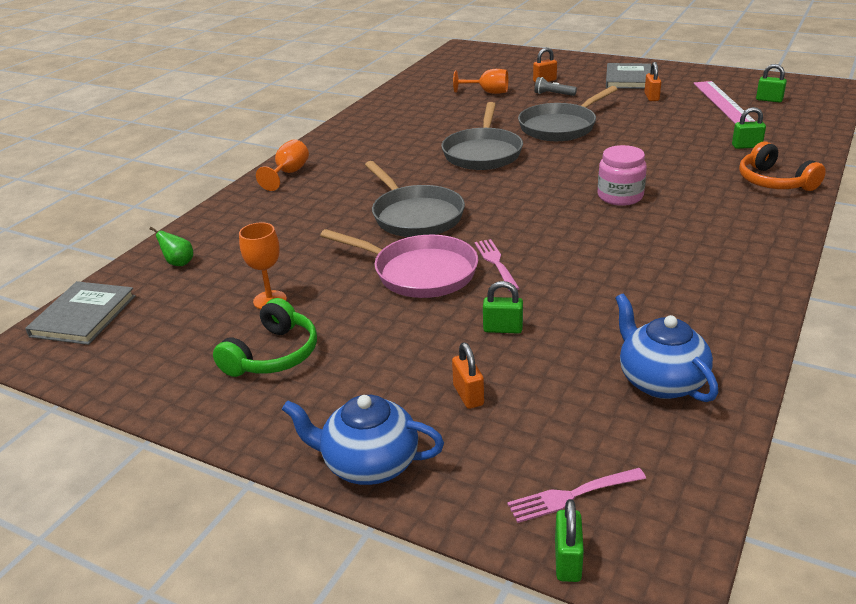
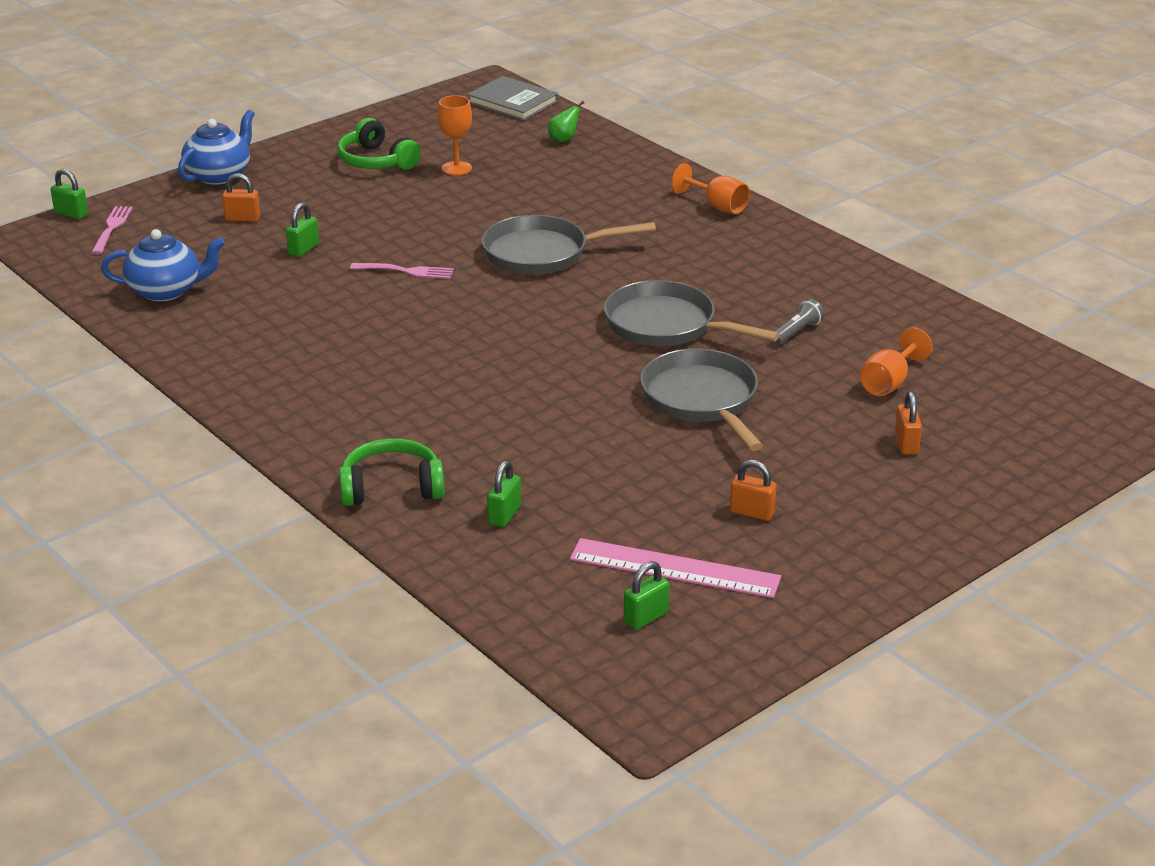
camera: 110 degrees right, 0 degrees up
pink pan [320,229,478,298] -> none
grey flashlight [534,77,577,96] -> grey flashlight moved to [772,299,824,345]
pink jar [598,145,647,206] -> none
grey book [606,63,651,89] -> none
orange headphones [739,141,826,191] -> green headphones [339,438,444,506]

